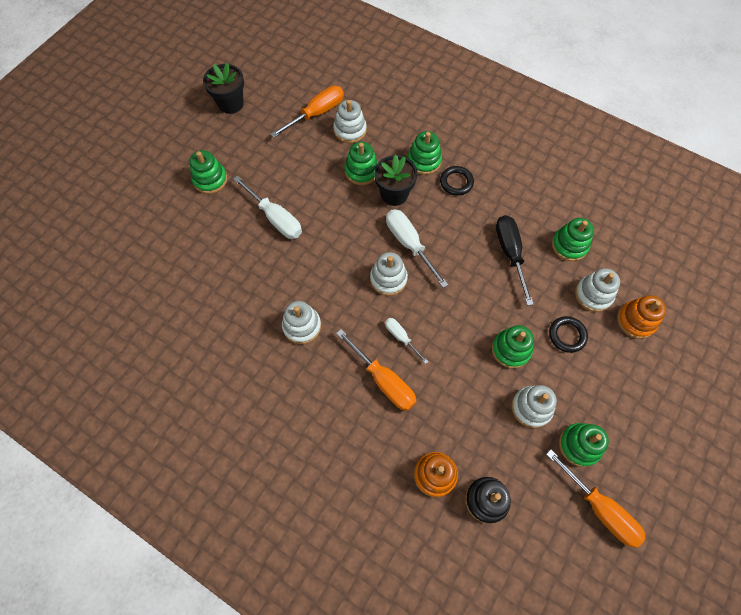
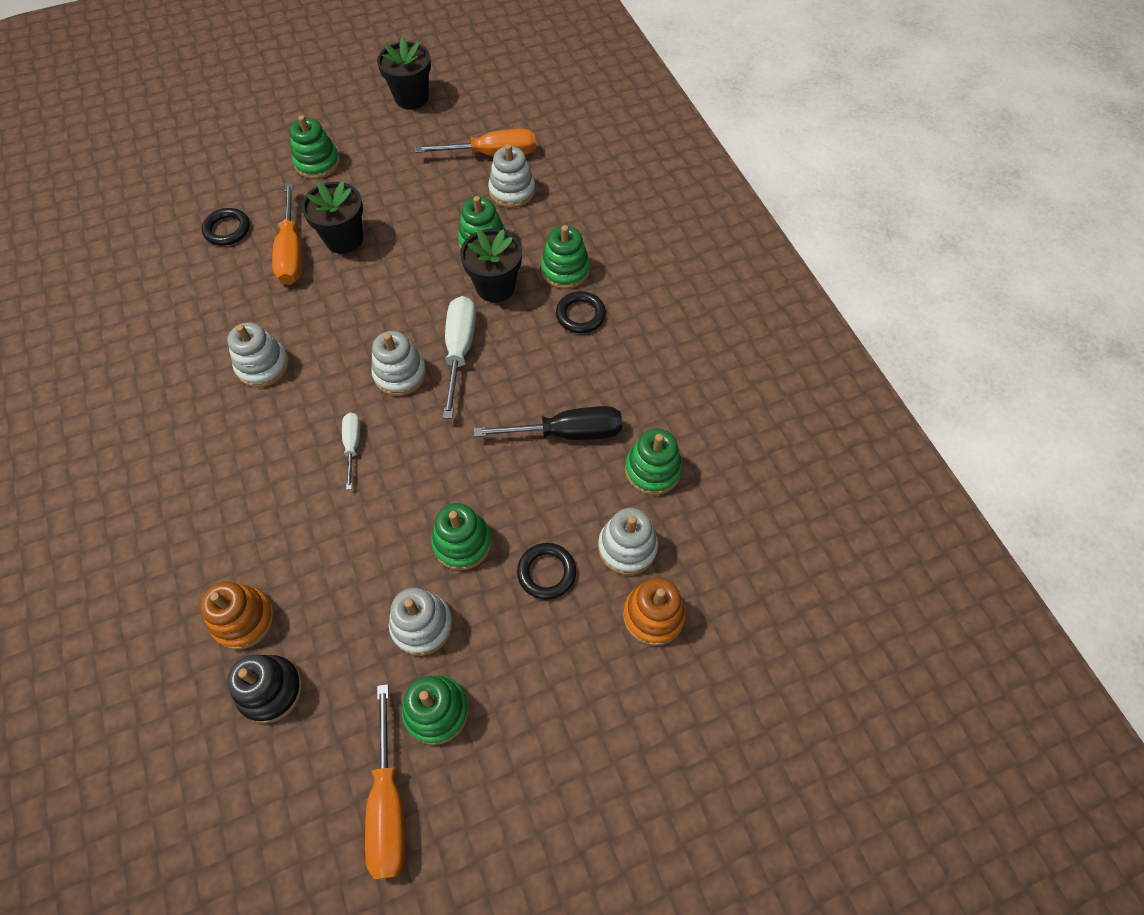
camera: 35 degrees right, 5 degrees down
white screwdriver [233,176,302,239] -> black flower pot [301,181,363,254]
orange screwdriver [336,329,417,411] -> orange screwdriver moved to [272,183,302,285]
black screwdriver [496,215,534,306] -> black screwdriver turned 60 degrees clockwise [474,406,622,440]
none -> black ring [202,208,250,246]

